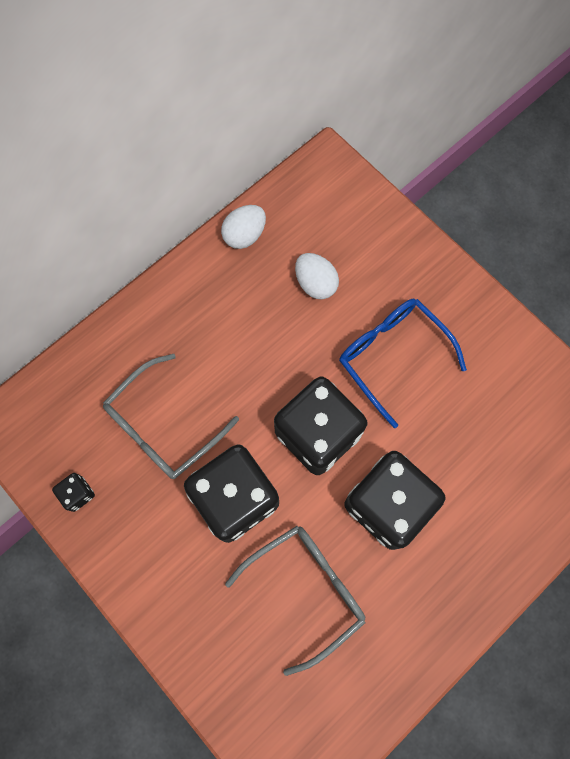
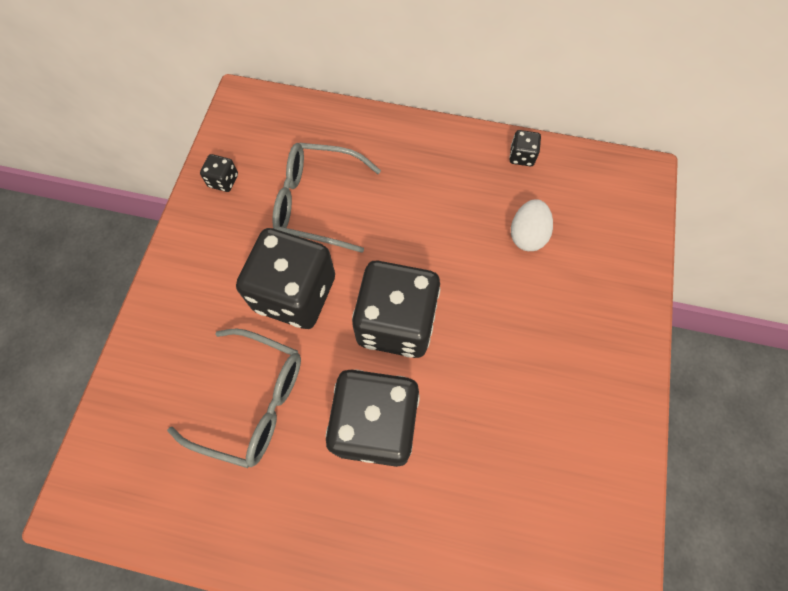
camera: 55 degrees right, 5 degrees down
white egg [221,205,266,249] -> black dice [509,130,541,166]
blue glasses [339,299,467,428] -> none

